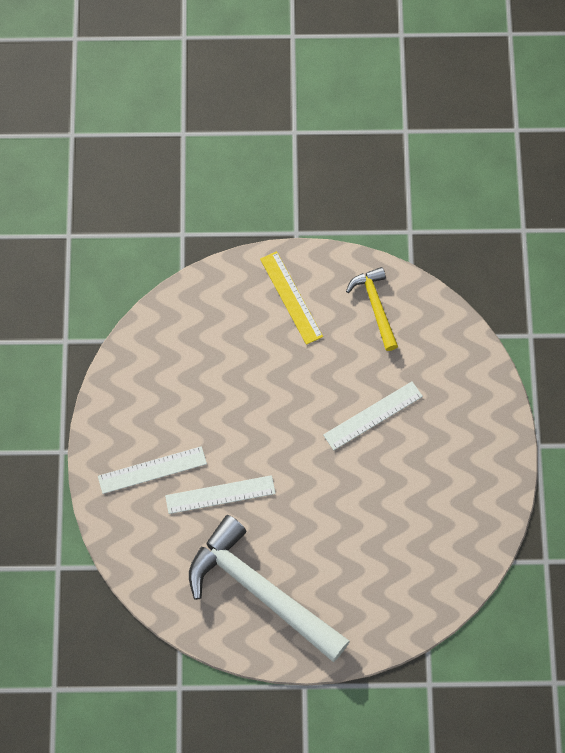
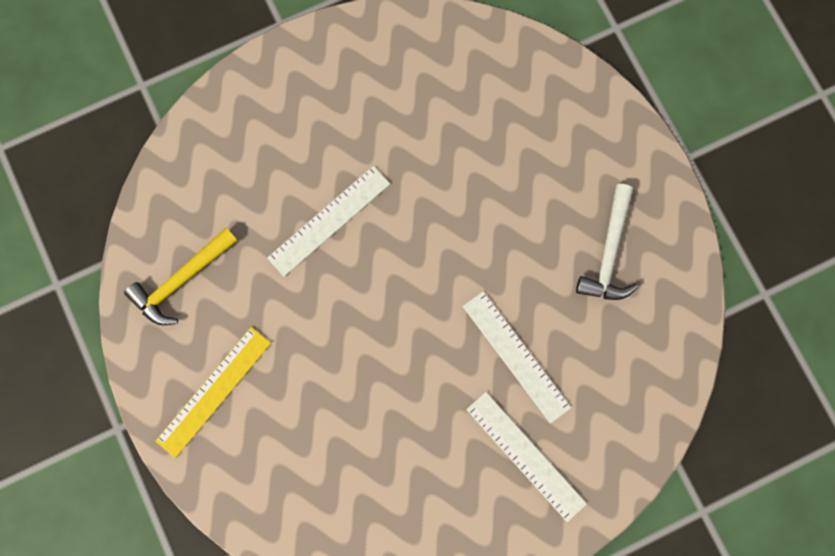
camera: 115 degrees left, 10 degrees up
white hammer [189,515,350,662] -> white hammer [576,184,638,300], size x0.52
white ruler [323,381,423,450] -> white ruler turned 75 degrees counterclockwise [267,166,390,276]

